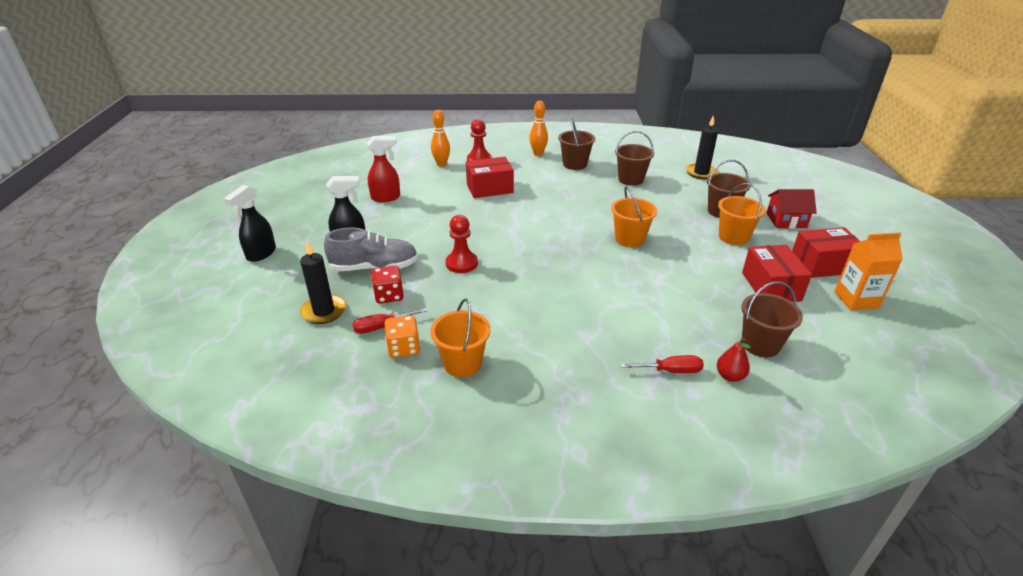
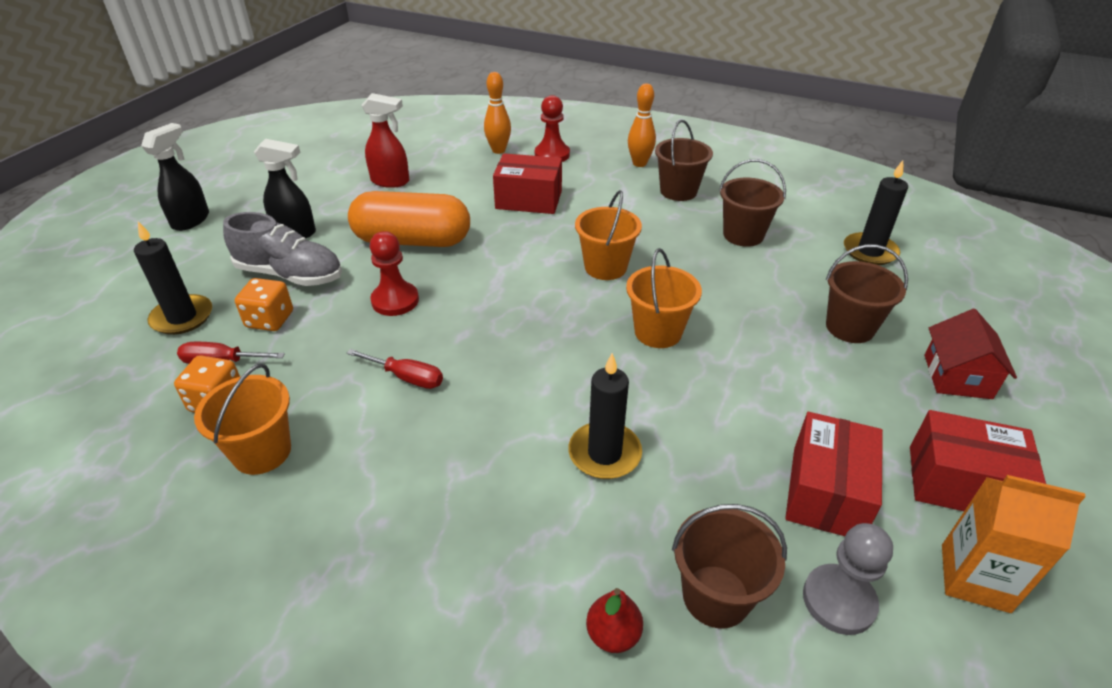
camera: 25 degrees right, 5 degrees up
black spray bottle [223,185,276,262] -> black spray bottle turned 150 degrees clockwise [141,123,209,231]
red dice [371,266,404,304] -> orange dice [235,278,293,331]
red screwdriver [620,355,704,373] -> red screwdriver moved to [347,349,443,389]
orange bucket [718,183,766,245] -> orange bucket moved to [575,190,642,280]
red house [766,189,817,229] -> red house turned 75 degrees clockwise [925,309,1017,399]
none -> orange capsule [348,191,470,247]
none -> black candle [568,353,642,479]
none -> grey pawn [803,523,893,635]

